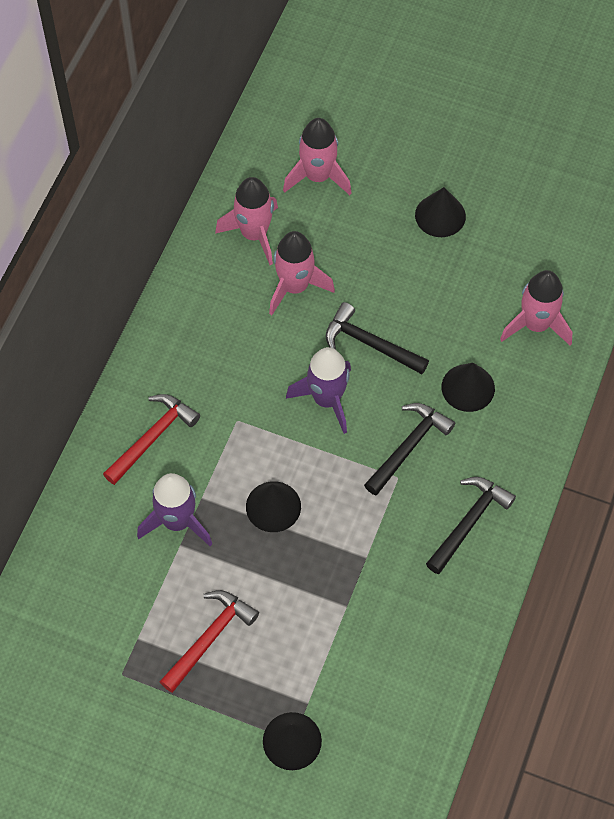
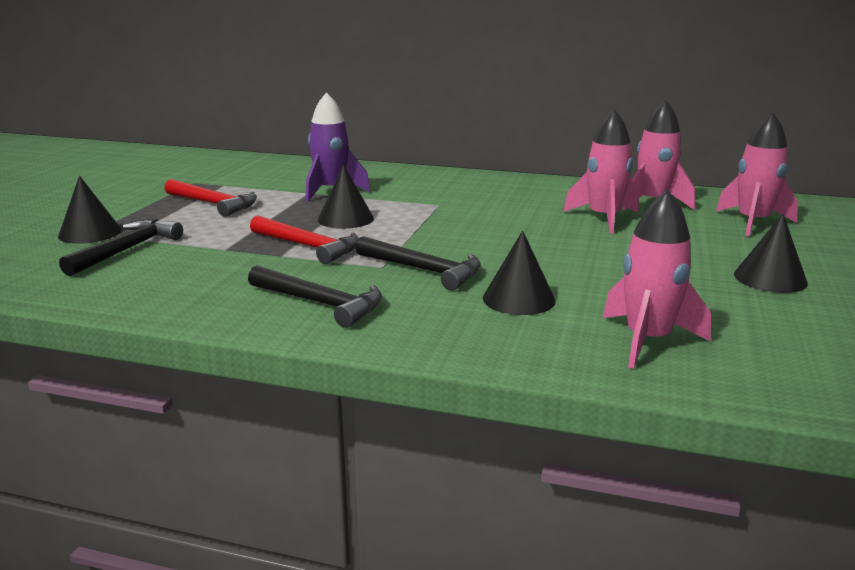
camera: 85 degrees right, 40 degrees down
red hammer [103,394,200,485] -> red hammer moved to [250,216,359,264]
purple rocket [286,347,351,434] -> none
black hammer [326,302,429,374] -> black hammer moved to [59,219,183,276]

